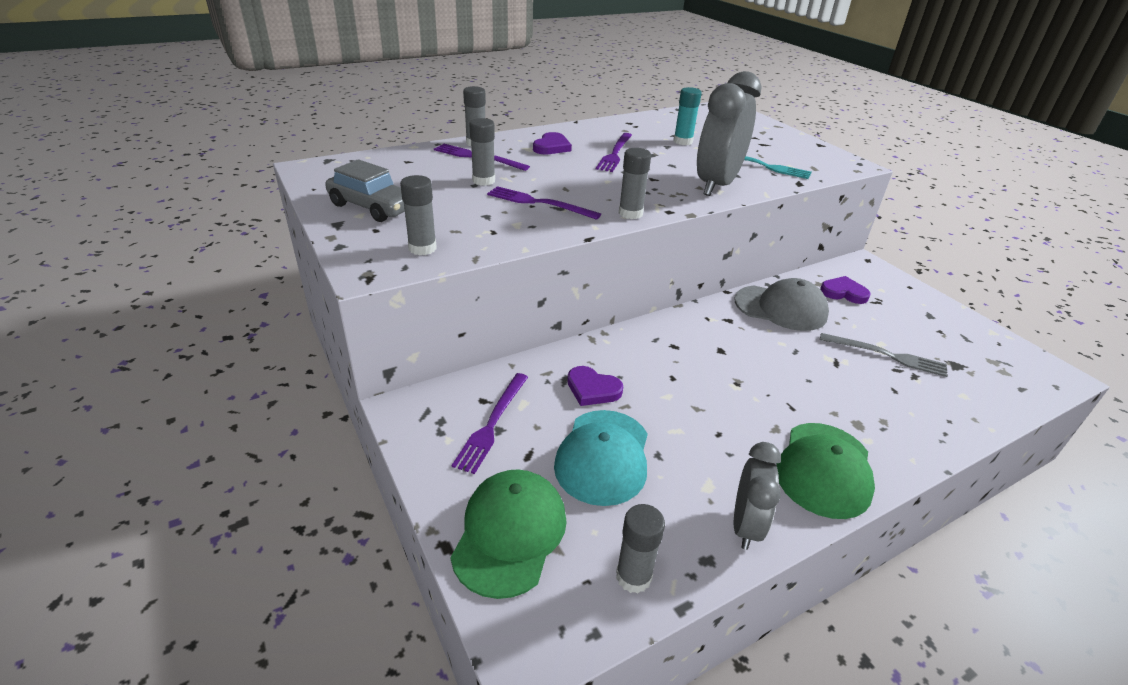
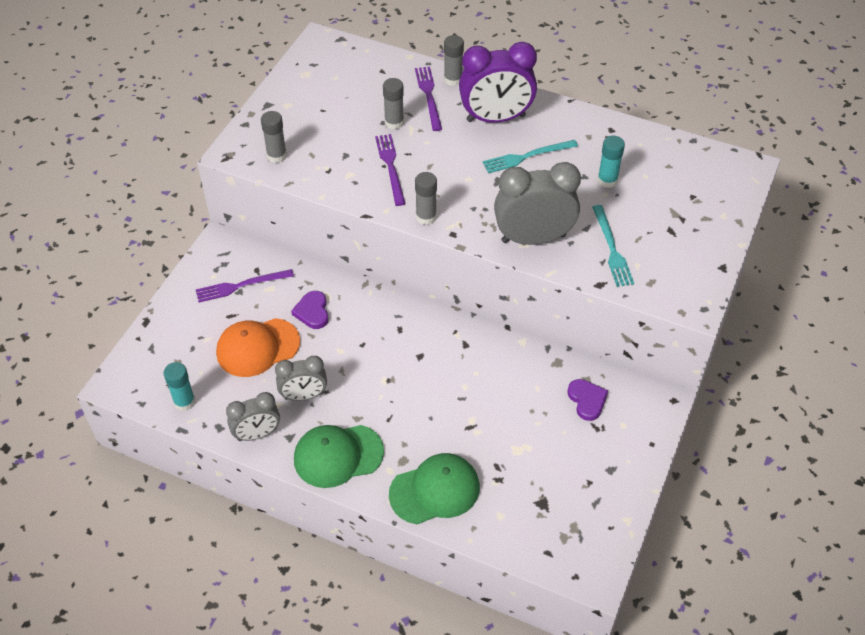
camera: 55 degrees right, 15 degrees up
grey car [325,159,405,222] -> none
green cap [450,470,567,599] -> green cap moved to [389,453,480,524]
purple heart [533,132,572,154] -> purple clock [459,42,537,123]
turquoise cap [554,410,648,506] -> orange cap [216,318,300,377]
purple fork [596,133,632,172] -> turquoise fork [482,140,578,173]
grey glue stick [616,504,665,594] -> turquoise glue stick [164,362,195,411]
grey cap [734,278,829,331] -> none
grey fork [820,333,948,377] -> none
none -> grey clock [275,356,327,401]

